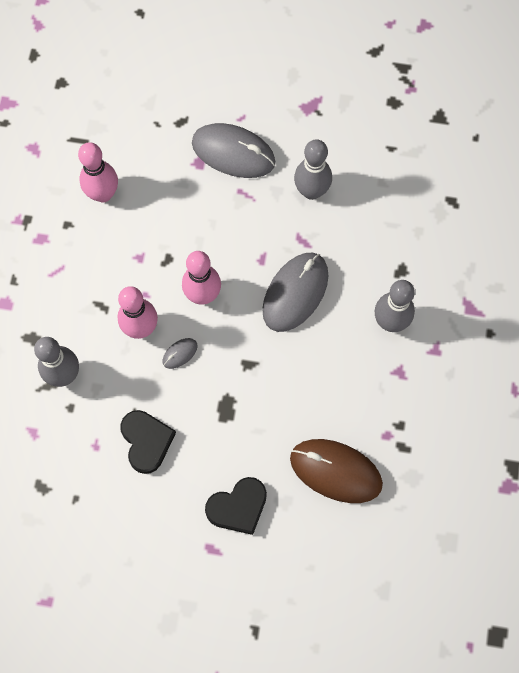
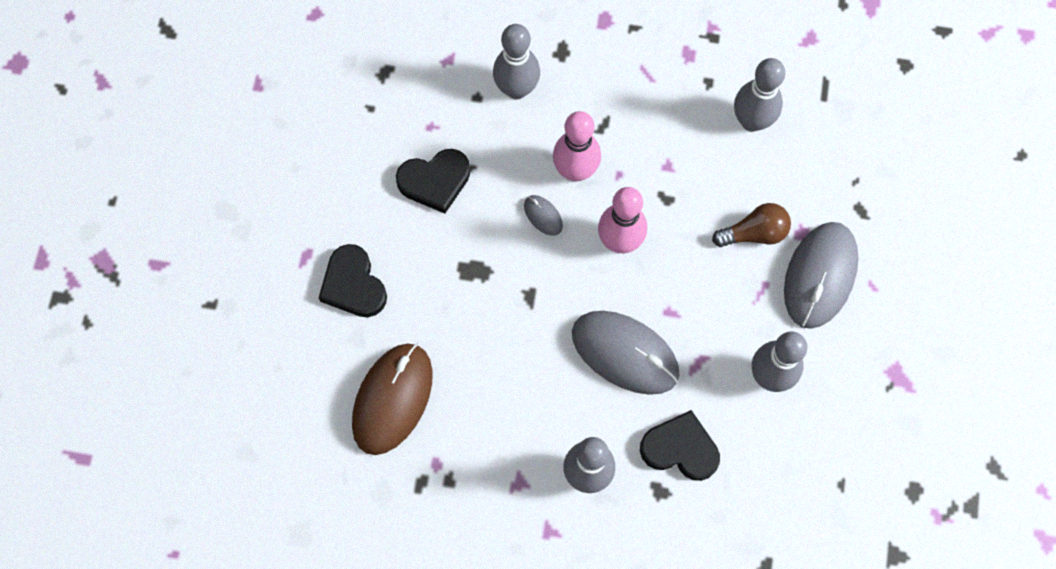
camera: 90 degrees right, 0 degrees up
pink bowling pin [78,142,118,202] -> grey bowling pin [734,58,785,132]
none -> black heart [640,410,720,481]
none -> brown light bulb [712,203,791,247]

